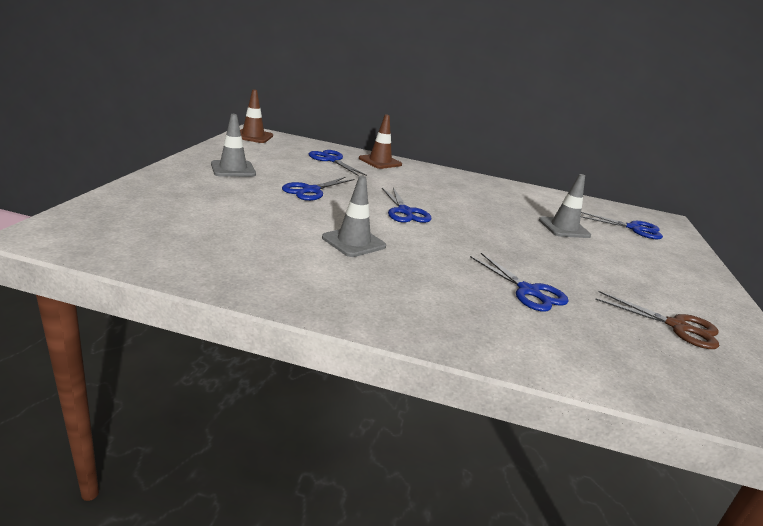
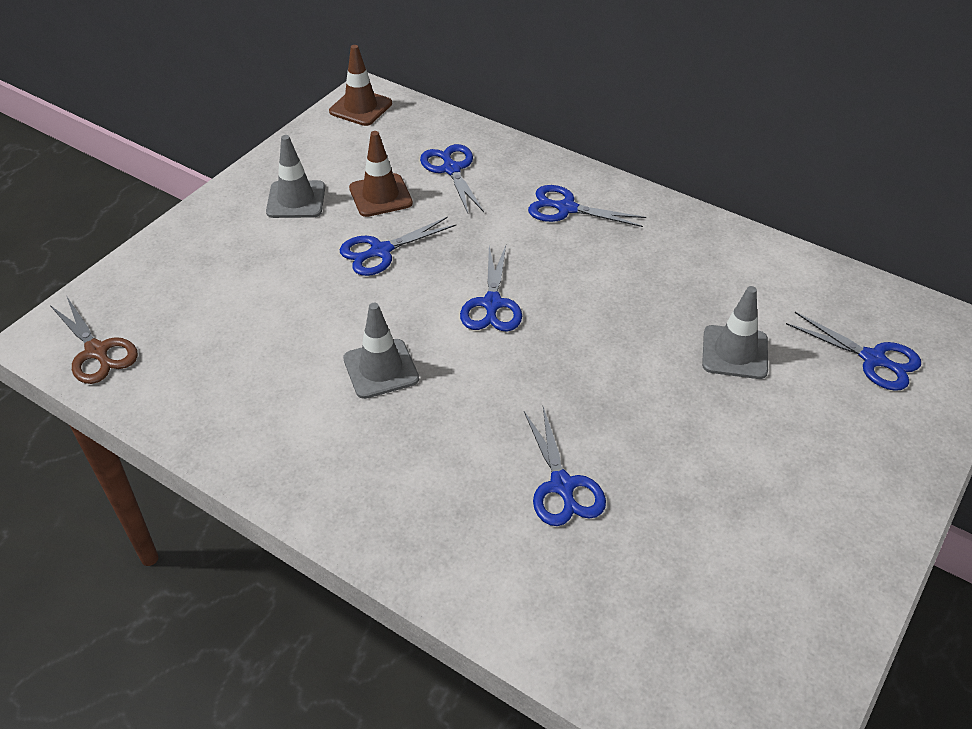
camera: 25 degrees right, 20 degrees up
brown traffic cone [359,114,402,169] -> brown traffic cone moved to [349,131,413,217]
brown scissors [595,291,719,349] -> brown scissors moved to [50,297,138,384]
none -> blue scissors [528,185,646,227]

